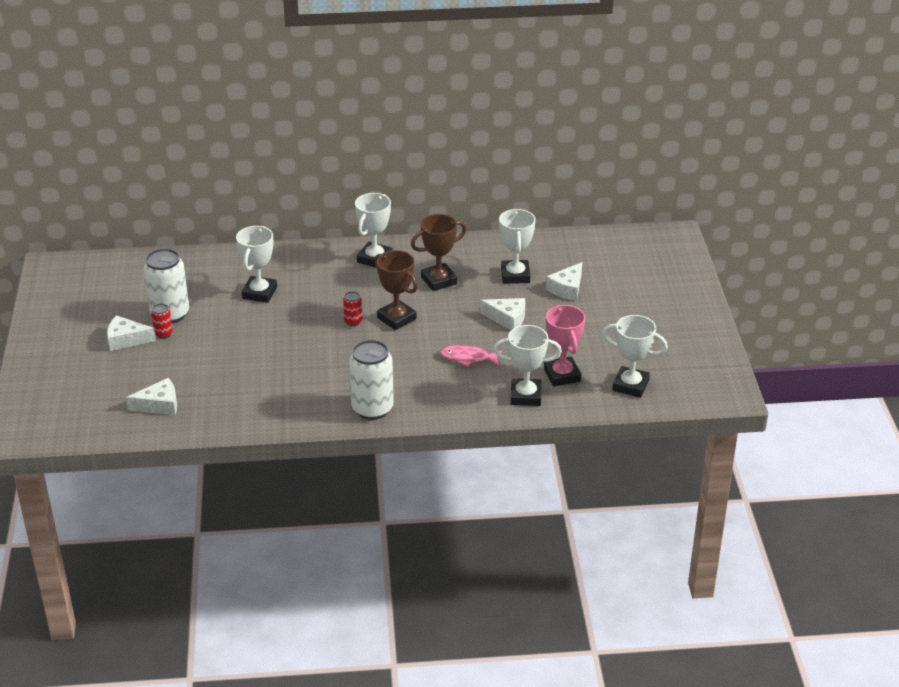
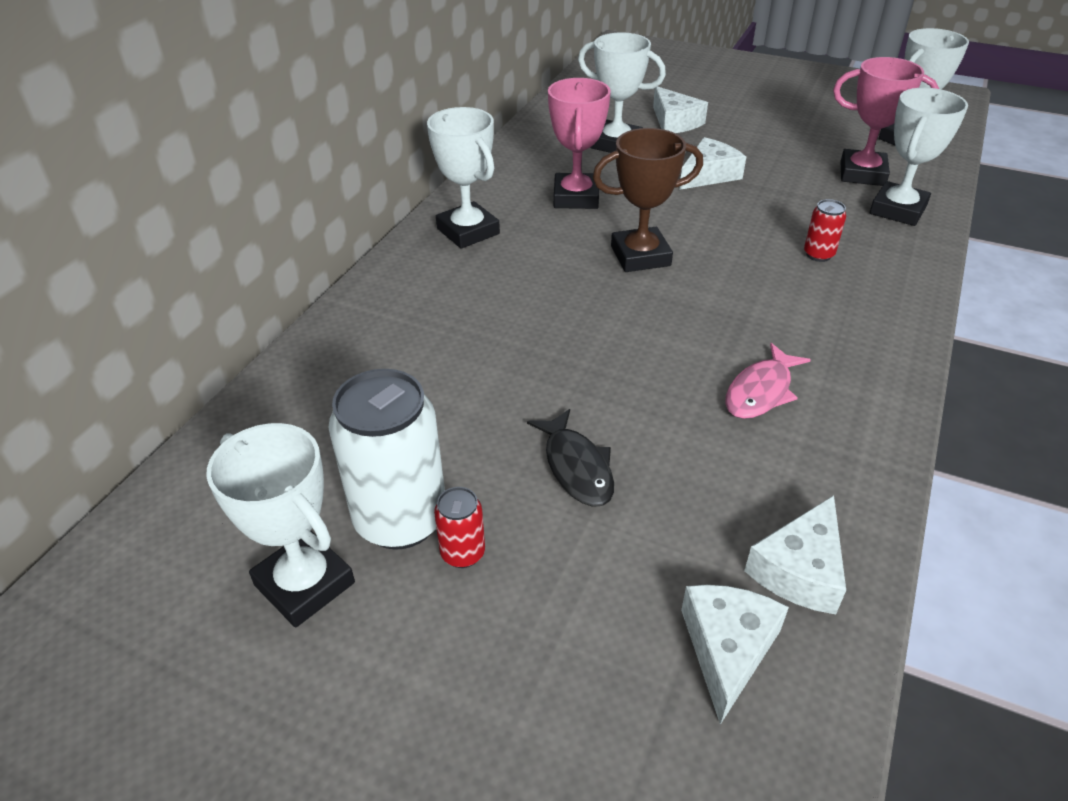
camera: 60 degrees left, 5 degrees up
white cheese [107,315,156,351] -> white cheese moved to [744,495,846,614]
white trophy [236,226,277,303] -> white trophy moved to [206,423,355,628]
red can [343,291,362,326] -> red can moved to [804,199,846,262]
white can [349,340,394,420] -> none
brown trophy [411,214,467,291] -> pink trophy [548,78,611,209]
pink fish [440,345,502,367] -> pink fish moved to [725,343,811,419]
none -> black fish [527,409,614,507]

